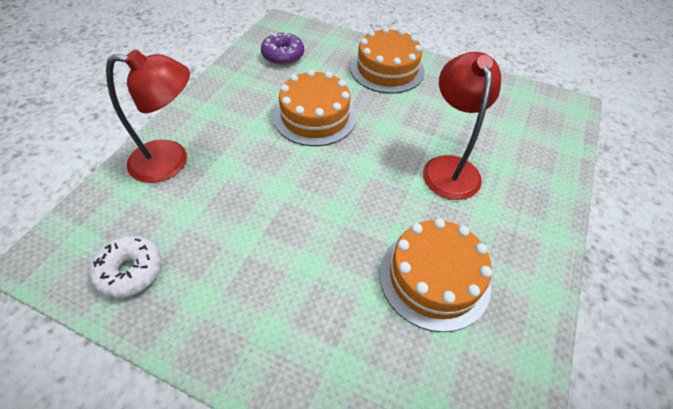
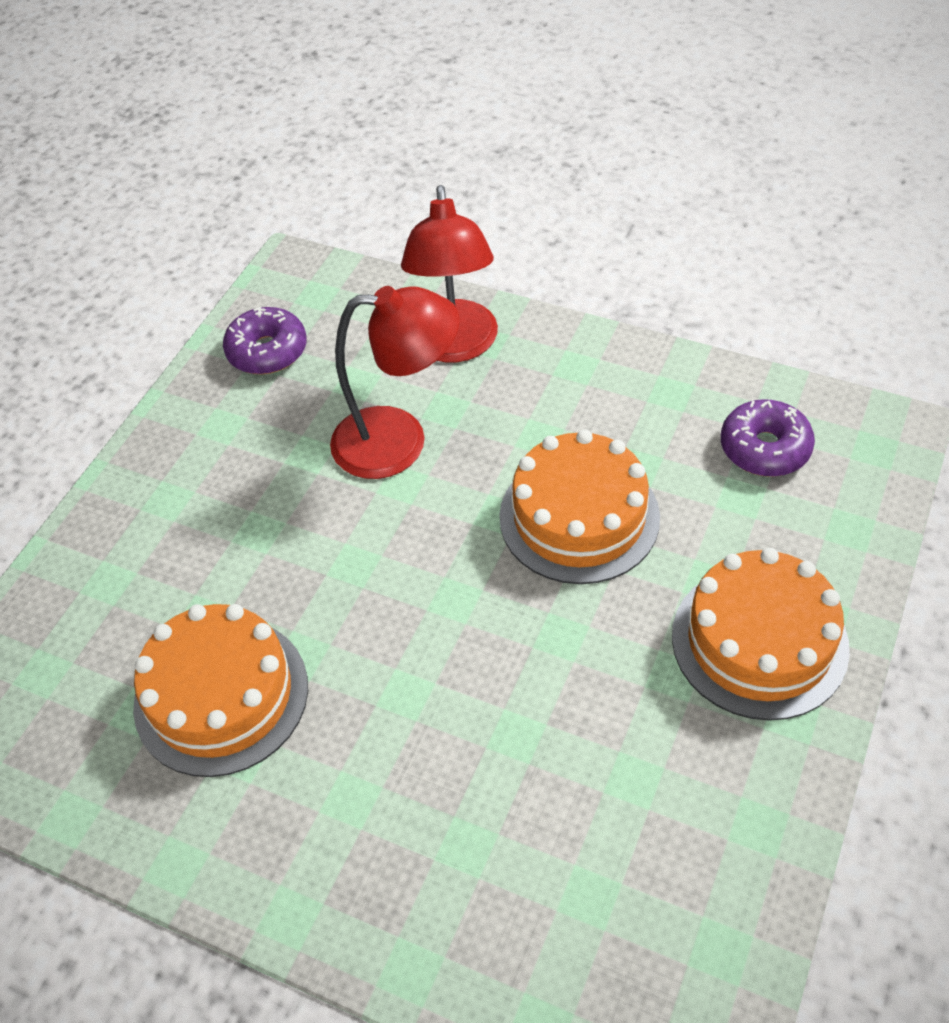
camera: 95 degrees right, 0 degrees up
white donut [89,235,162,298] -> purple donut [223,307,307,374]
red lamp [423,52,501,200] -> red lamp moved to [330,286,460,479]

